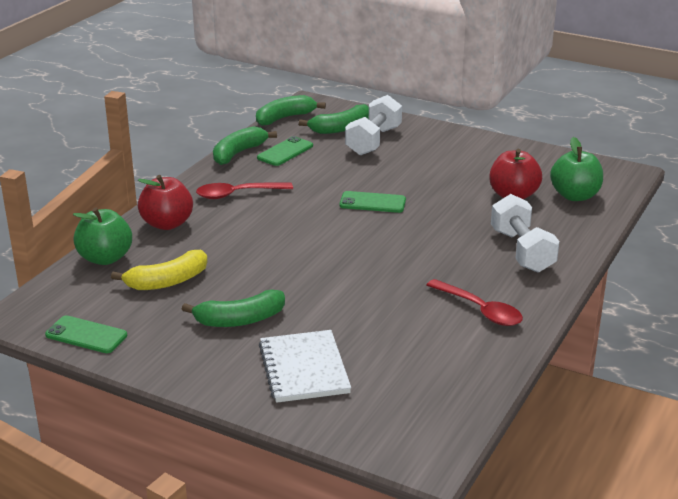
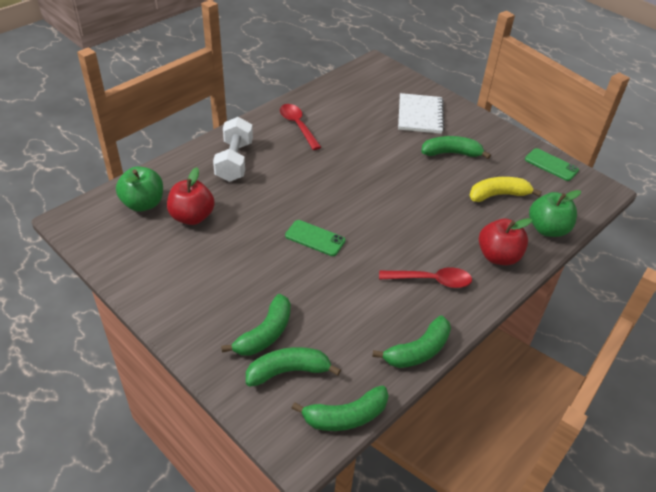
camera: 165 degrees left, 15 degrees up
green phone [257,136,313,166] -> none
white dumbbell [345,95,402,155] -> green banana [221,294,291,356]

